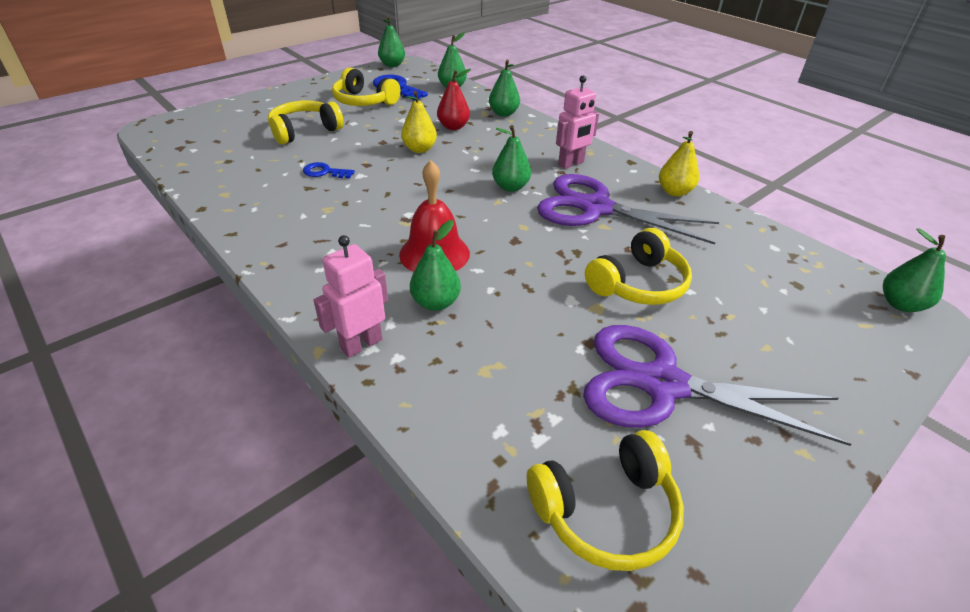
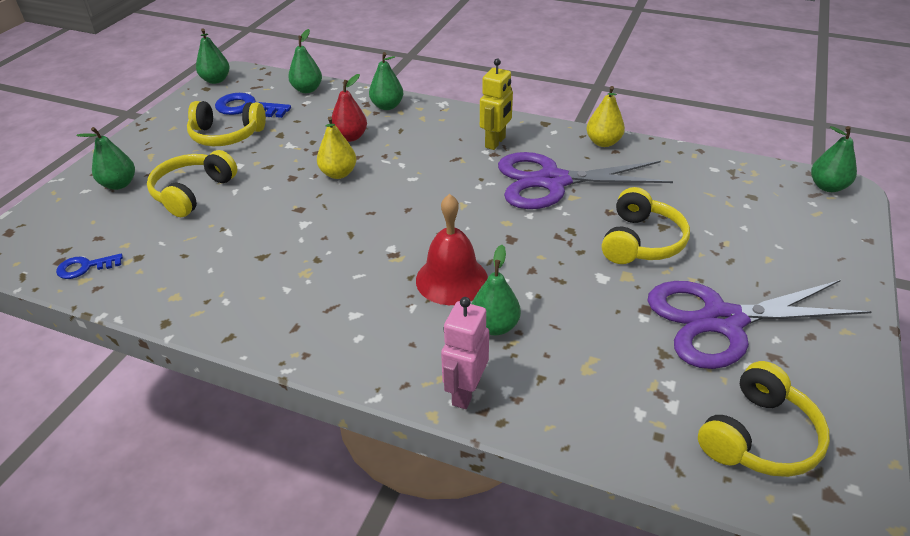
camera: 25 degrees left, 0 degrees up
blue key [303,162,355,179] -> blue key moved to [56,254,123,279]
green pear [492,125,531,192] -> green pear moved to [77,127,135,190]
pink robot [556,76,599,169] -> yellow robot [480,58,513,150]

